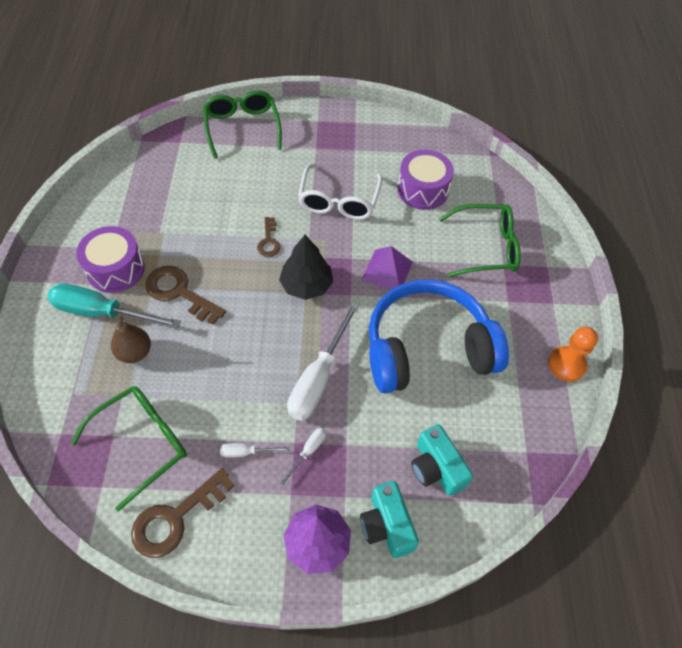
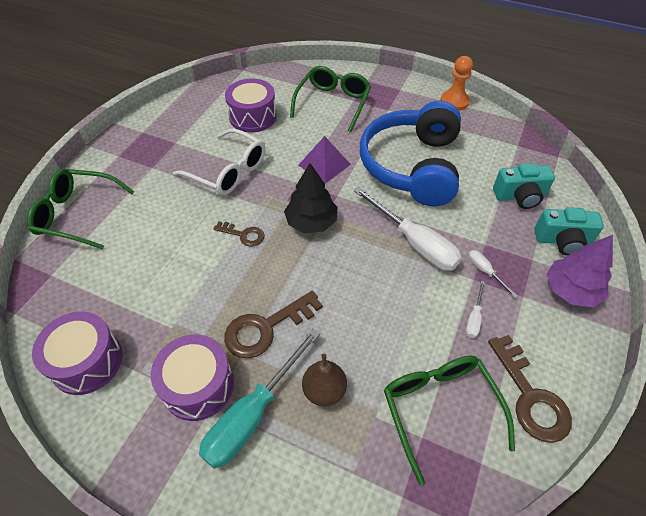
camera: 65 degrees left, 5 degrees down
none -> purple drum [32,312,122,395]

